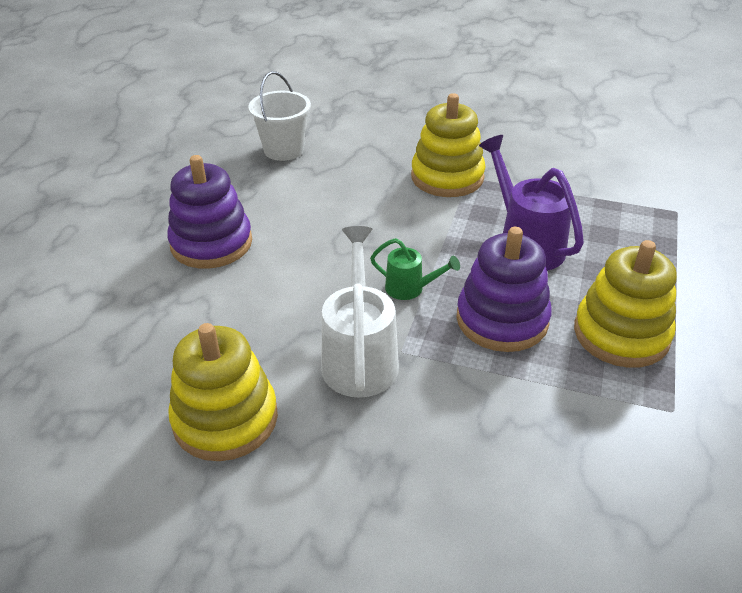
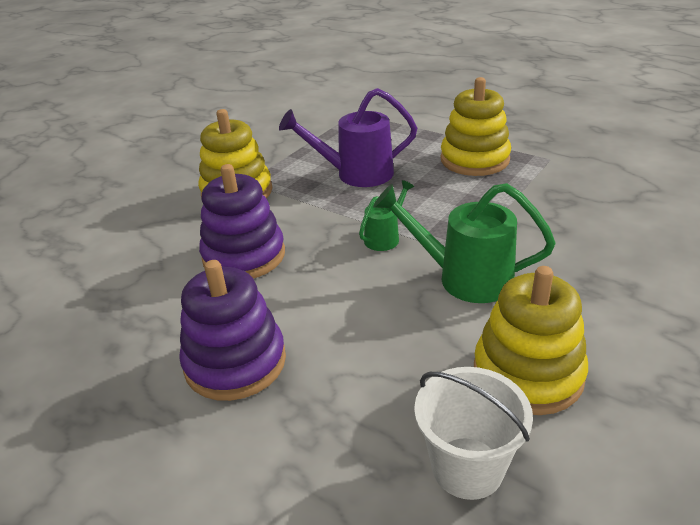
camera: 70 degrees left, 5 degrees down
white bucket [248,71,311,161] -> white bucket moved to [414,367,533,500]
white watering can [321,226,399,398] -> green watering can [373,183,556,303]
purple stacking toy [456,227,552,352] -> purple stacking toy moved to [199,164,285,278]

